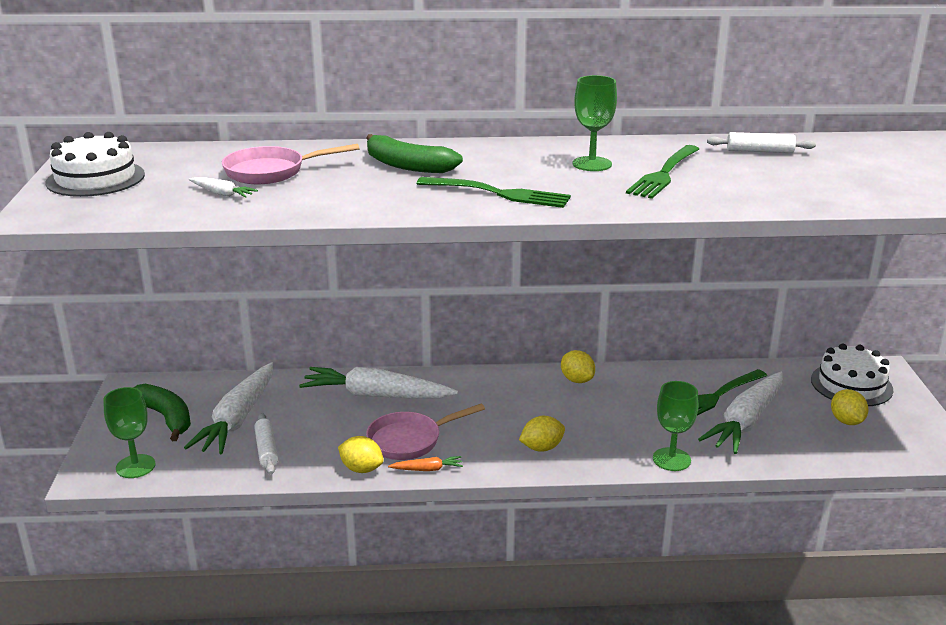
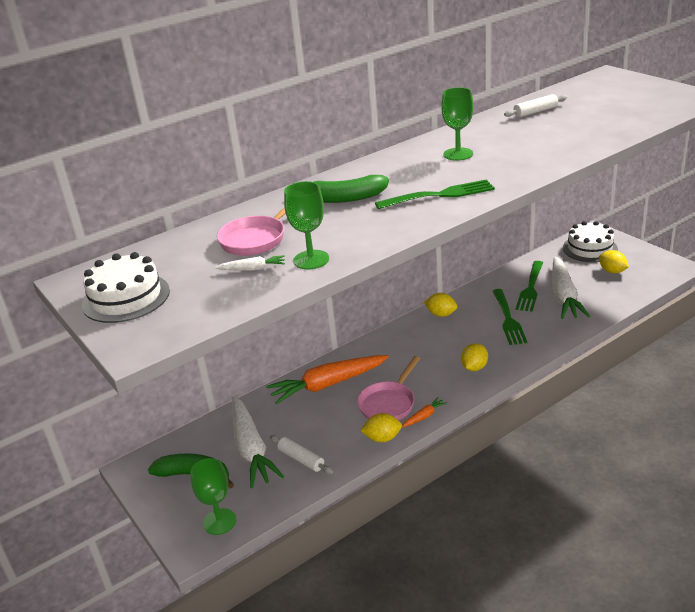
camera: 30 degrees left, 5 degrees up
white carrot [299,367,458,399] -> orange carrot [266,355,389,404]
green fork [626,145,699,199] -> green fork moved to [493,289,527,345]
green goblet [653,381,698,471] -> green goblet moved to [284,181,329,269]

